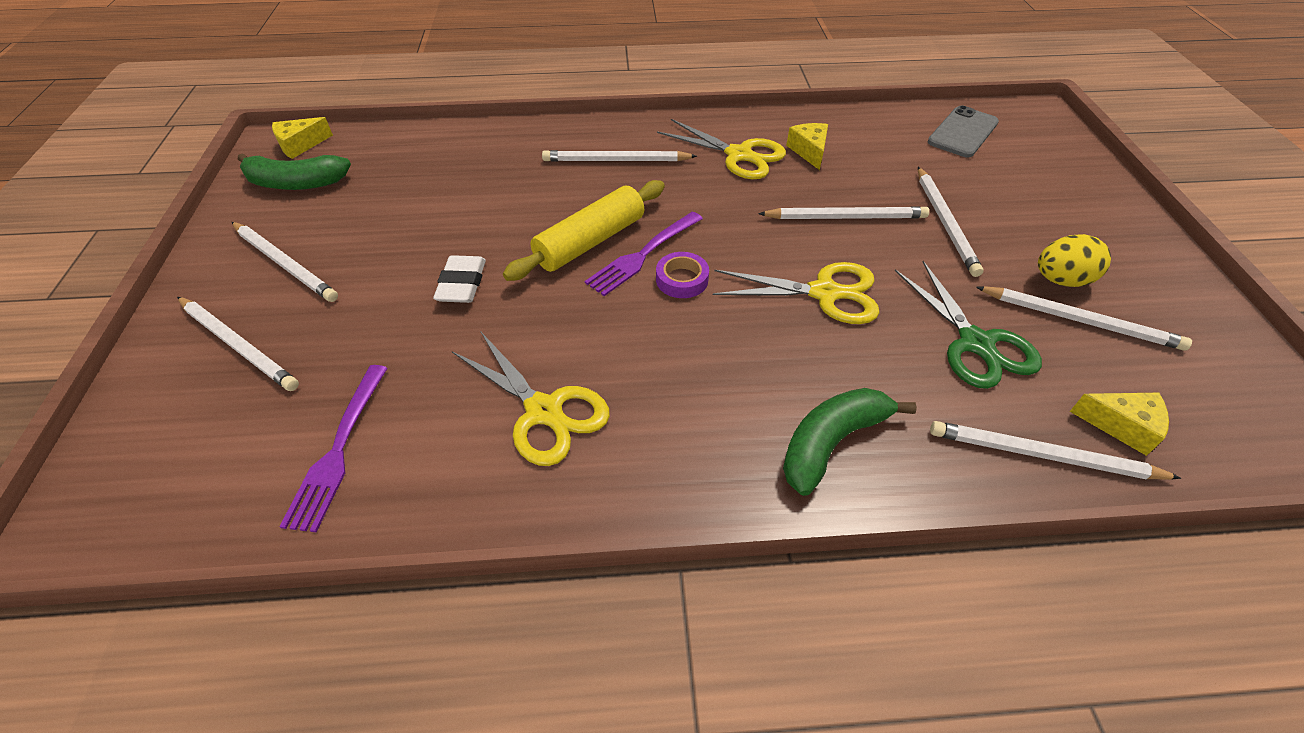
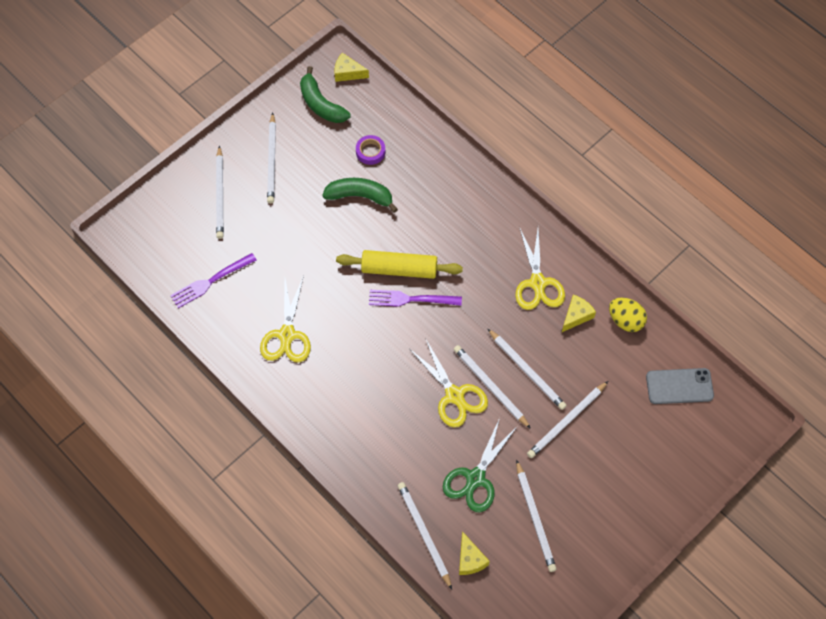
camera: 50 degrees right, 15 degrees up
white eraser [433,255,486,303] -> none
white pencil [542,150,697,161] -> white pencil moved to [454,345,531,429]
purple tape [656,252,709,298] -> purple tape moved to [356,135,385,165]
green banana [783,388,917,496] -> green banana moved to [323,178,398,213]
yellow egg [1038,234,1111,287] -> yellow egg moved to [609,298,647,332]

